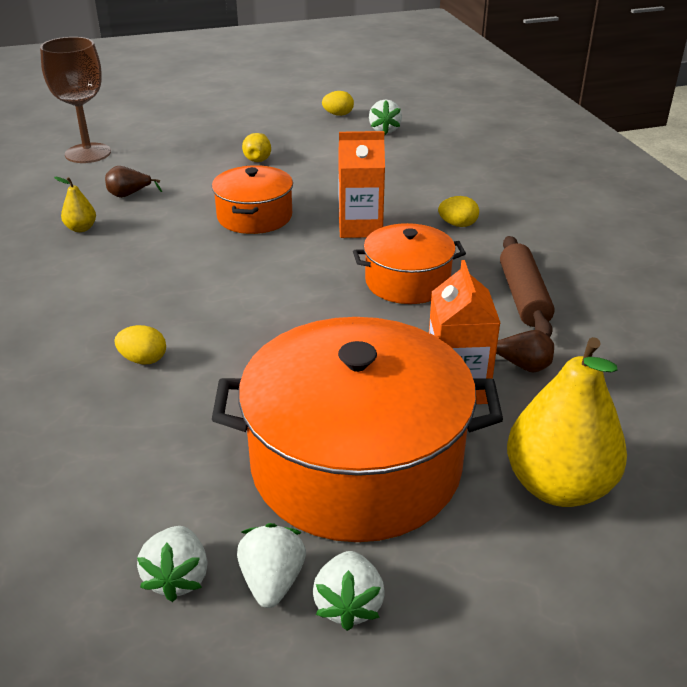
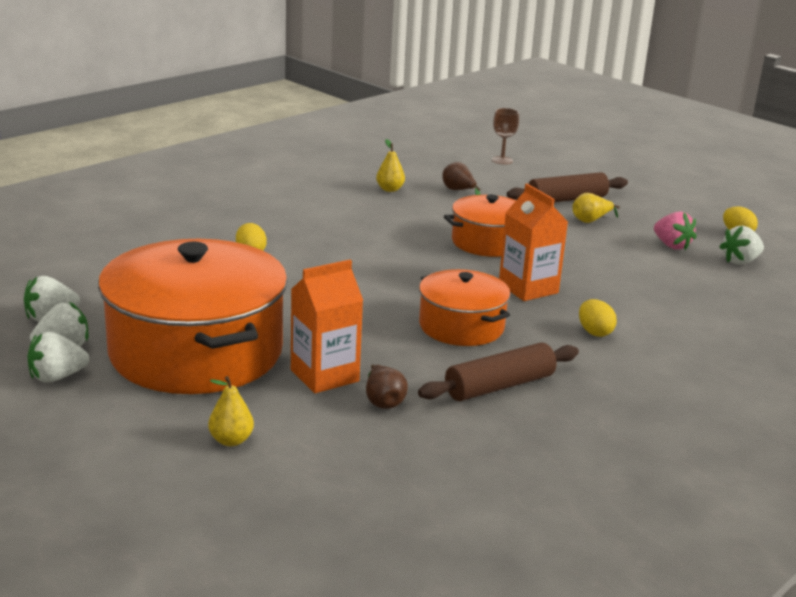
camera: 60 degrees right, 10 degrees down
brown goblet [40,37,111,163] -> brown goblet [492,108,519,164], size x0.51
yellow pear [507,337,627,507] -> yellow pear [208,376,254,446], size x0.44
none -> brown rolling pin [507,172,628,202]
none -> pink strawberry [654,212,697,250]

